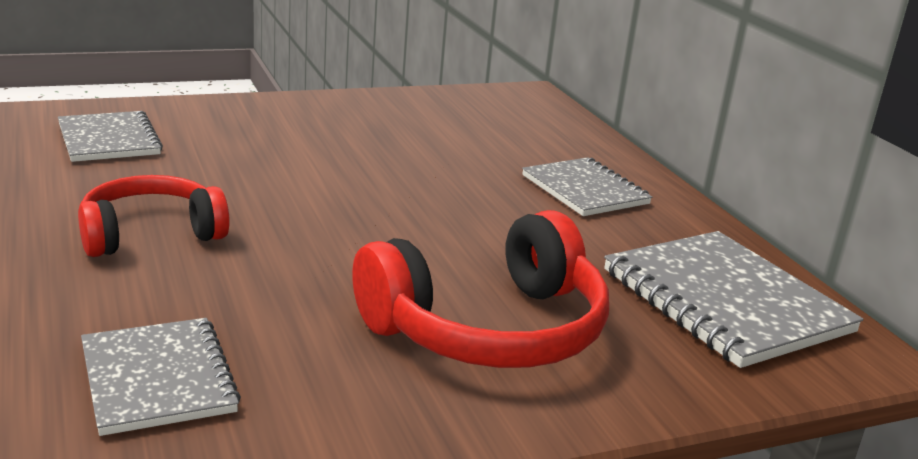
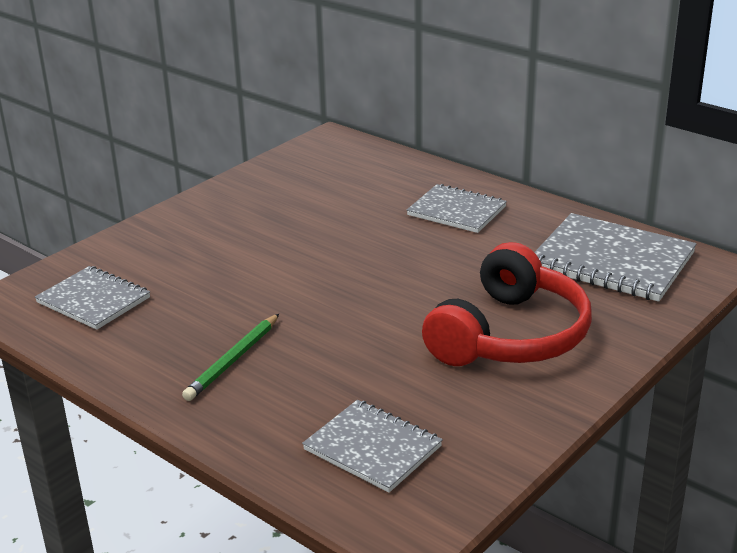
camera: 25 degrees left, 5 degrees up
red headphones [78,175,230,257] -> green pencil [182,314,279,401]

